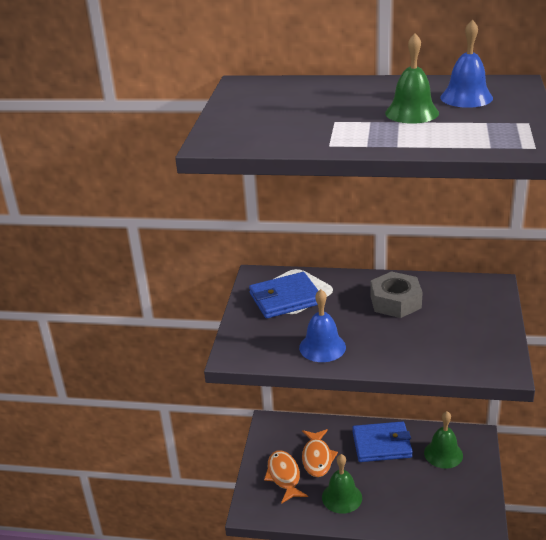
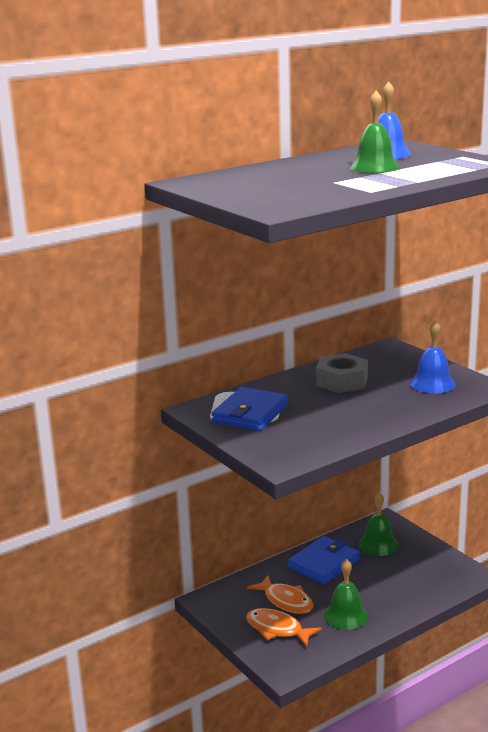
camera: 45 degrees left, 10 degrees down
blue bell [299,289,346,362] -> blue bell moved to [410,320,456,393]

